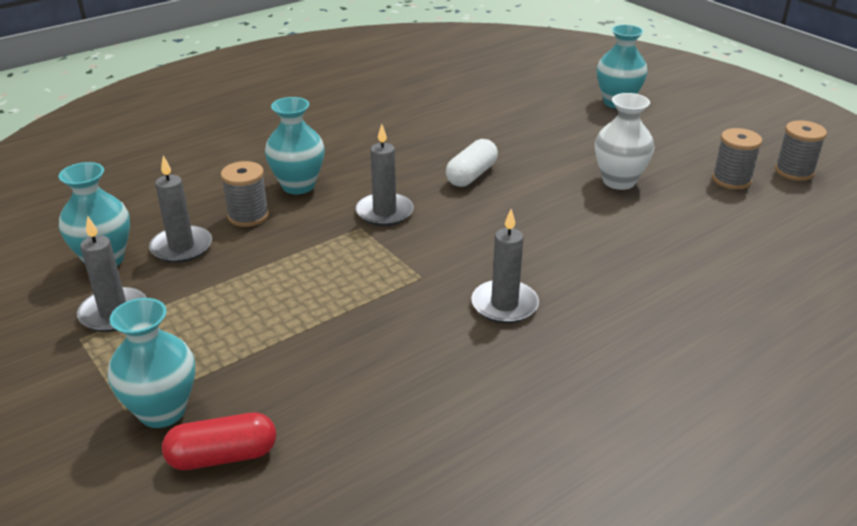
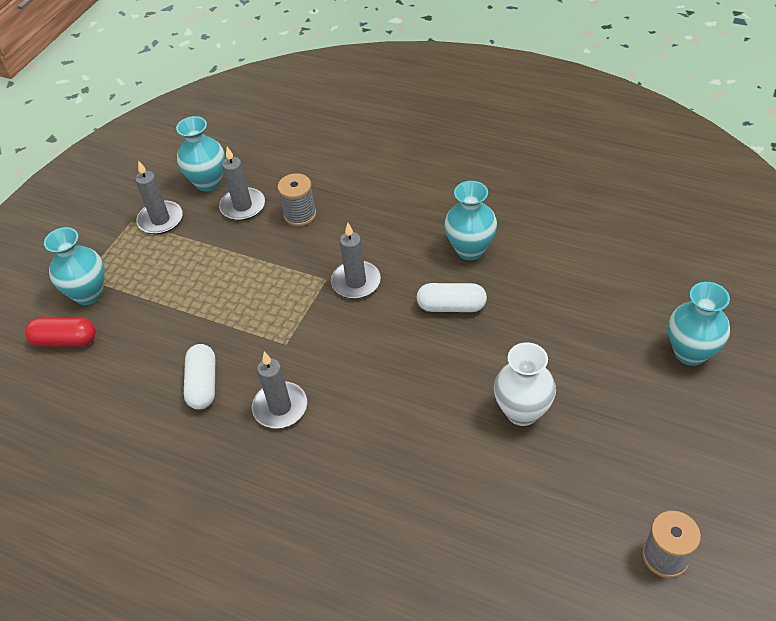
camera: 65 degrees right, 15 degrees up
red capsule [162,413,276,470] -> red capsule turned 45 degrees counterclockwise [25,318,96,347]
turquoise vase [265,97,325,194] -> turquoise vase moved to [444,181,497,260]
grey spool [712,128,762,190] -> none
none -> white capsule [184,344,215,410]

